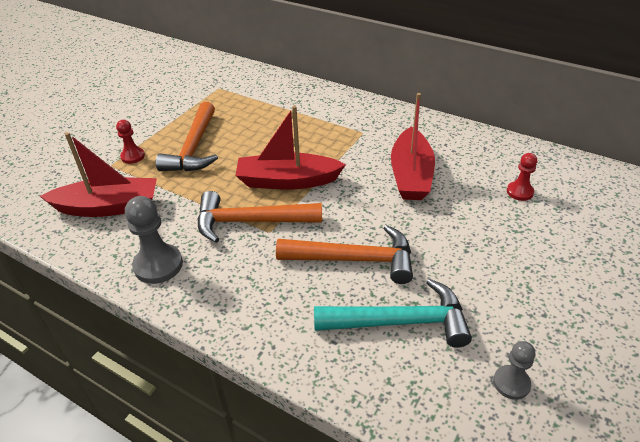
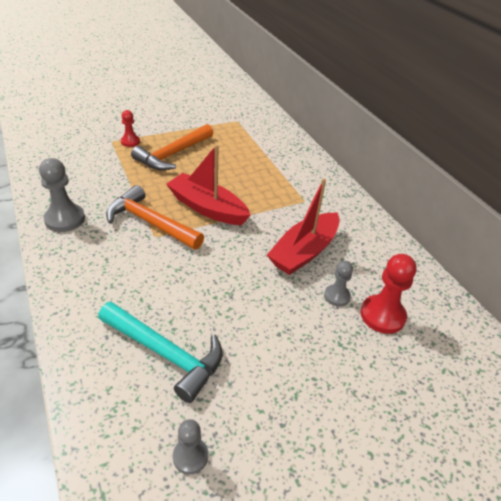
camera: 30 degrees right, 0 degrees up
red boat [40,132,157,217] -> none
orange hammer [276,225,413,284] -> none
red pawn [507,153,537,201] -> red pawn [361,254,417,334], size x1.66
none -> grey pawn [324,261,353,306]

